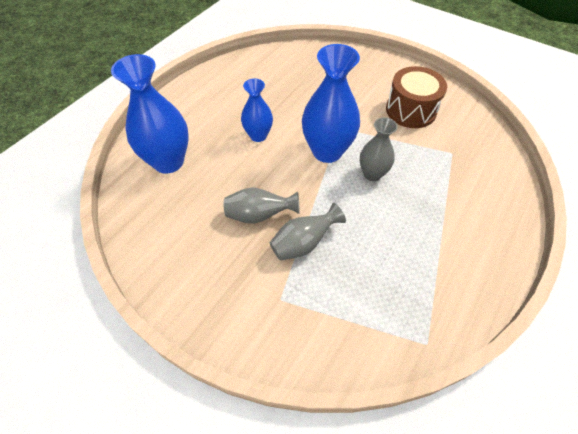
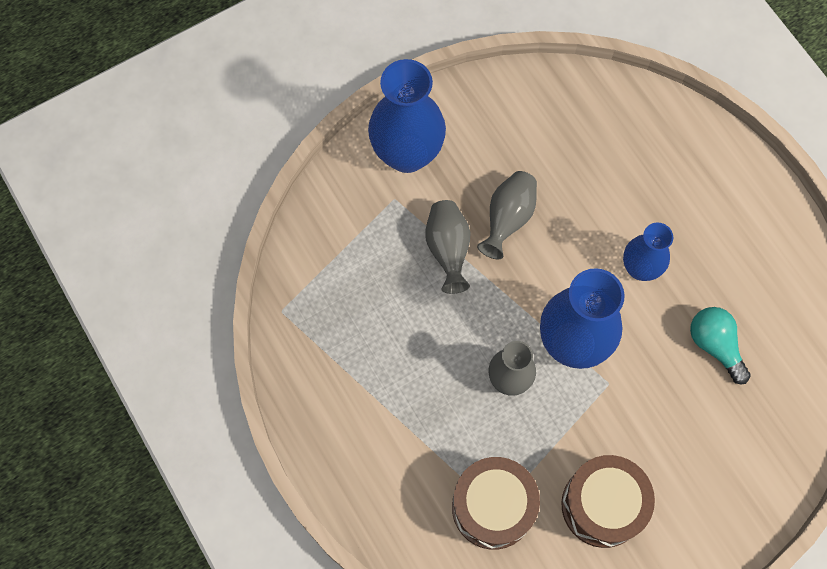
camera: 115 degrees right, 15 degrees up
blue vase [111,54,189,174] -> blue vase moved to [368,59,446,173]
none -> brown drum [452,457,540,550]
none -> turquoise light bulb [690,307,751,384]

